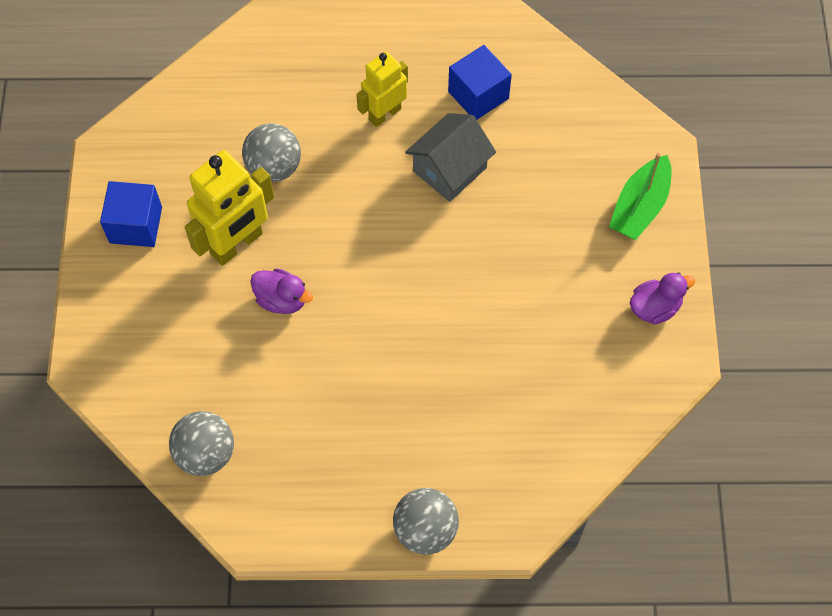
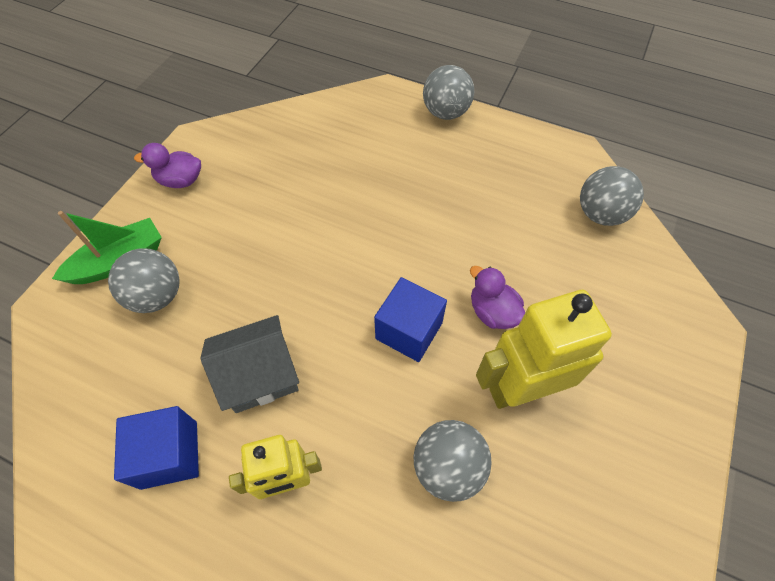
camera: 155 degrees left, 5 degrees down
blue cube [100,181,162,247] -> blue cube moved to [374,277,447,362]
none -> grey ball [108,248,180,313]

